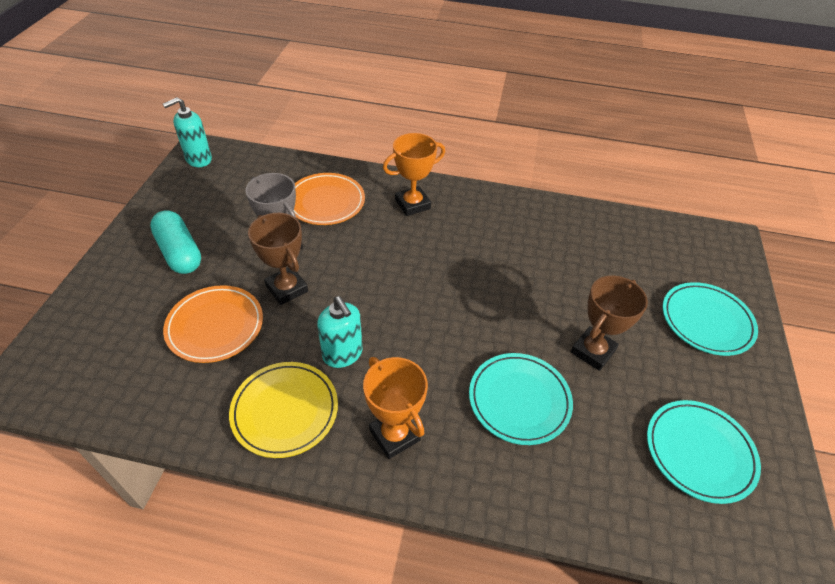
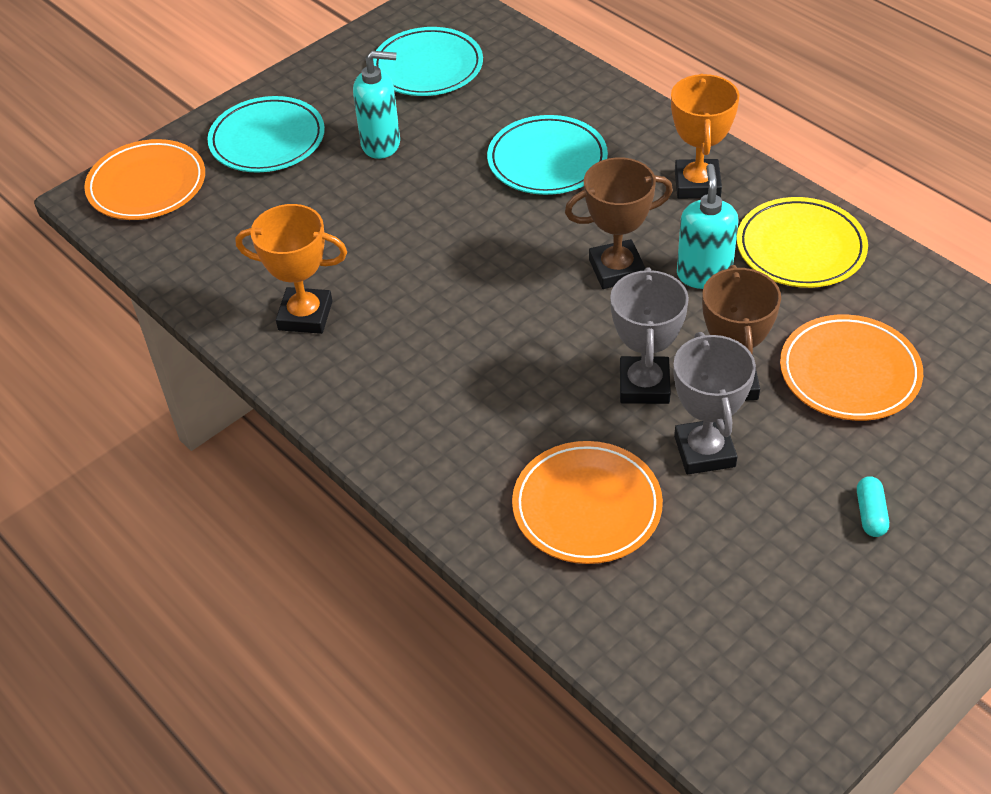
camera: 140 degrees left, 0 degrees up
turquoise capsule [150,210,201,274] -> turquoise capsule [857,476,889,537], size x0.47
turquoise soap dispenser [163,97,212,167] -> turquoise soap dispenser moved to [353,51,400,159]
orange trophy [383,133,445,216] -> orange trophy moved to [236,204,347,334]
brown trophy [571,276,648,371] -> brown trophy moved to [565,157,673,289]
none -> orange plate [84,139,205,220]
none -> grey trophy [610,267,689,404]

